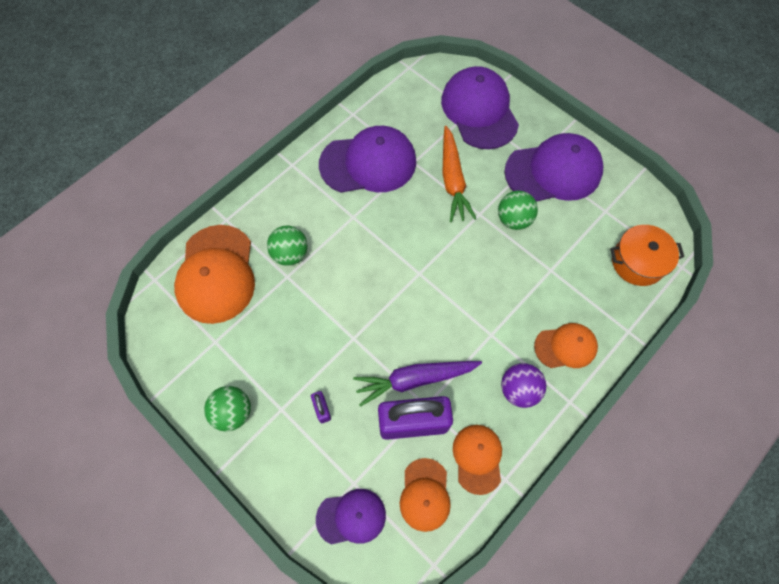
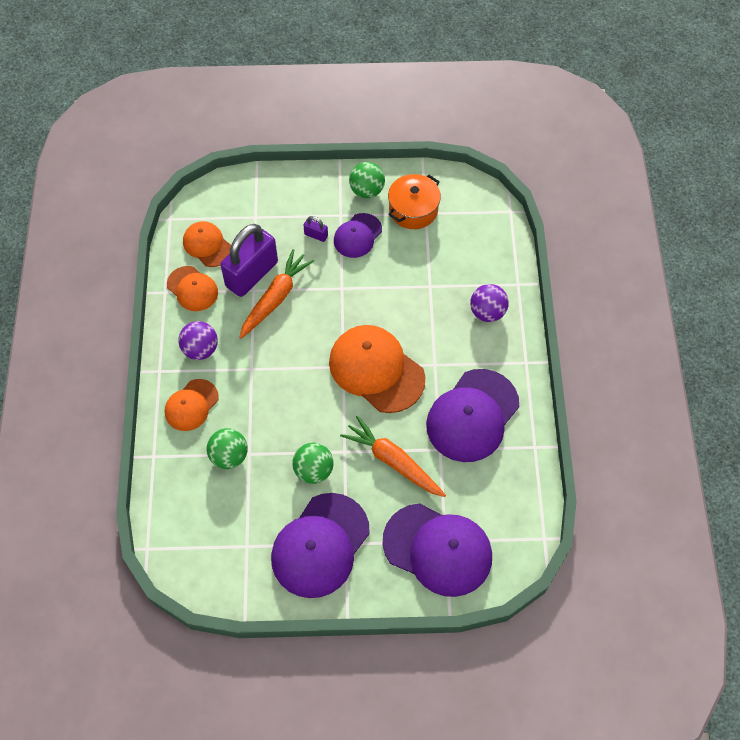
camera: 135 degrees right, 5 degrees down
orange cap [174,225,255,324] -> orange cap moved to [329,325,425,413]
green ball [267,226,307,266] -> green ball moved to [207,428,248,469]
purple cap [316,489,386,544] -> purple cap moved to [334,213,382,258]
purple carrot [353,361,482,407] -> orange carrot [239,249,314,339]
orange pot [610,225,684,286] -> orange pot moved to [388,174,441,229]
none -> purple ball [470,284,509,322]

